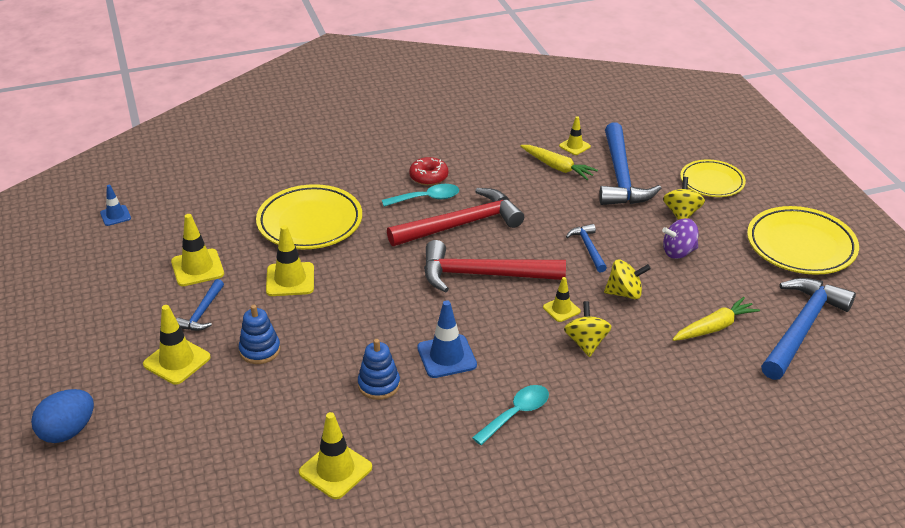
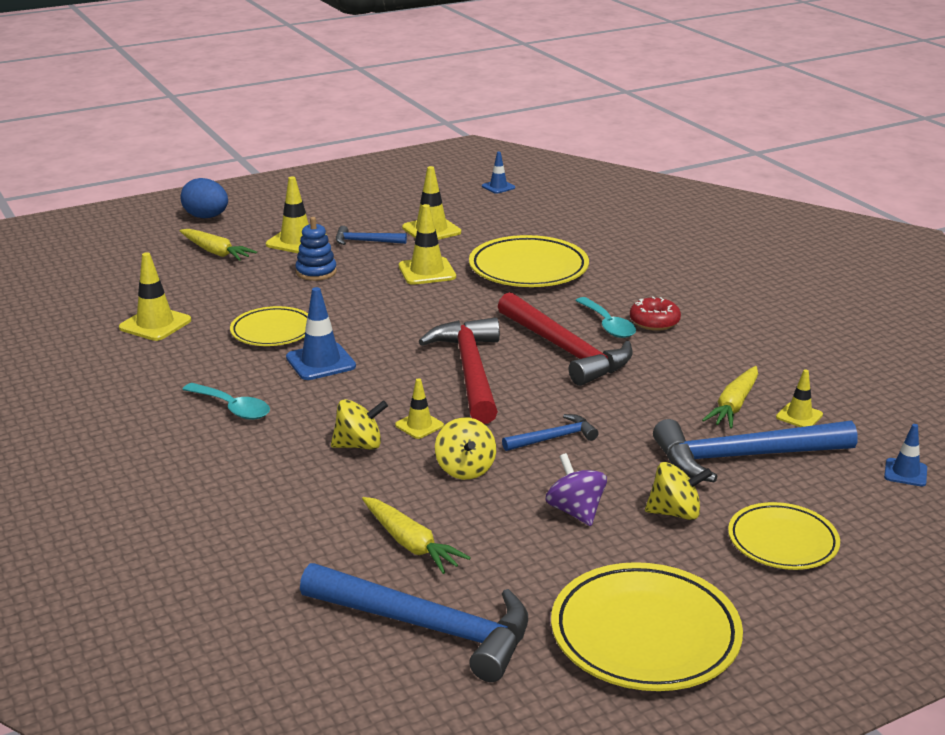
camera: 80 degrees right, 10 degrees down
blue stacking toy [358,339,400,400] -> yellow plate [230,306,308,346]
none -> yellow carrot [179,229,257,261]
none -> blue traffic cone [884,424,927,486]

